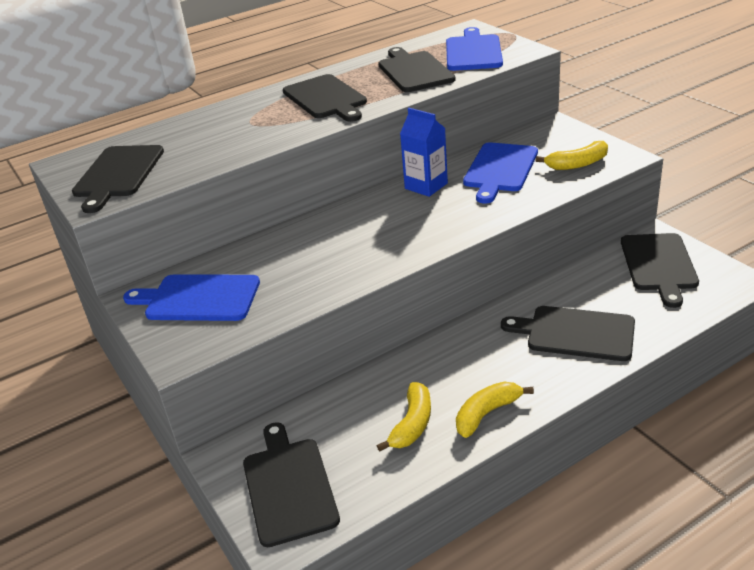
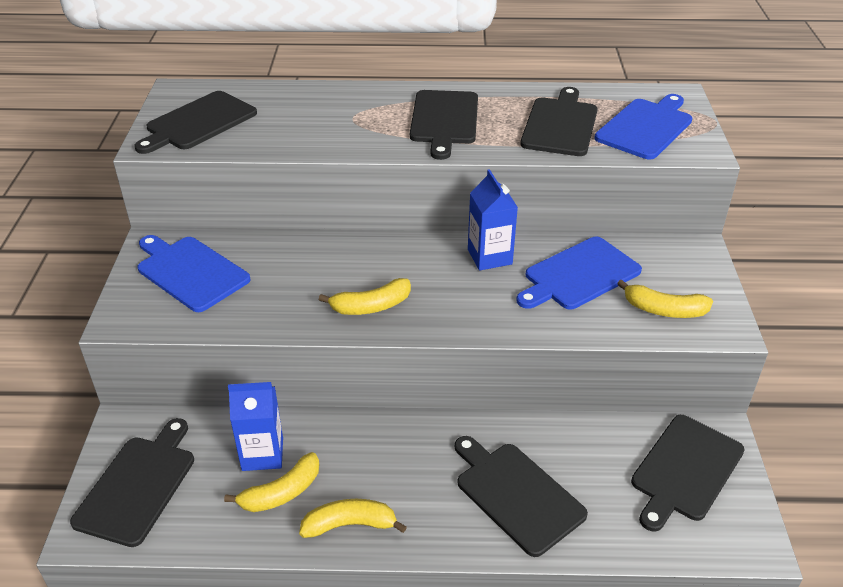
camera: 30 degrees right, 5 degrees up
none -> blue carton [228,382,283,471]
none -> yellow banana [319,278,411,315]

